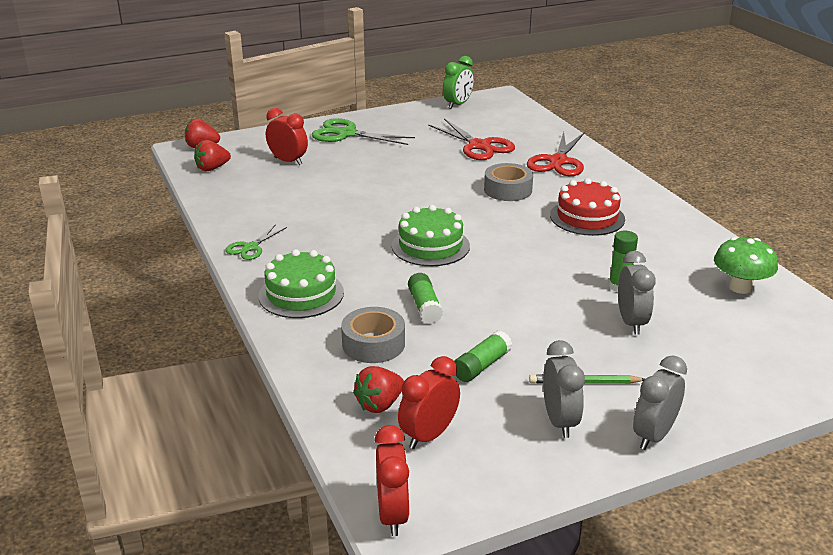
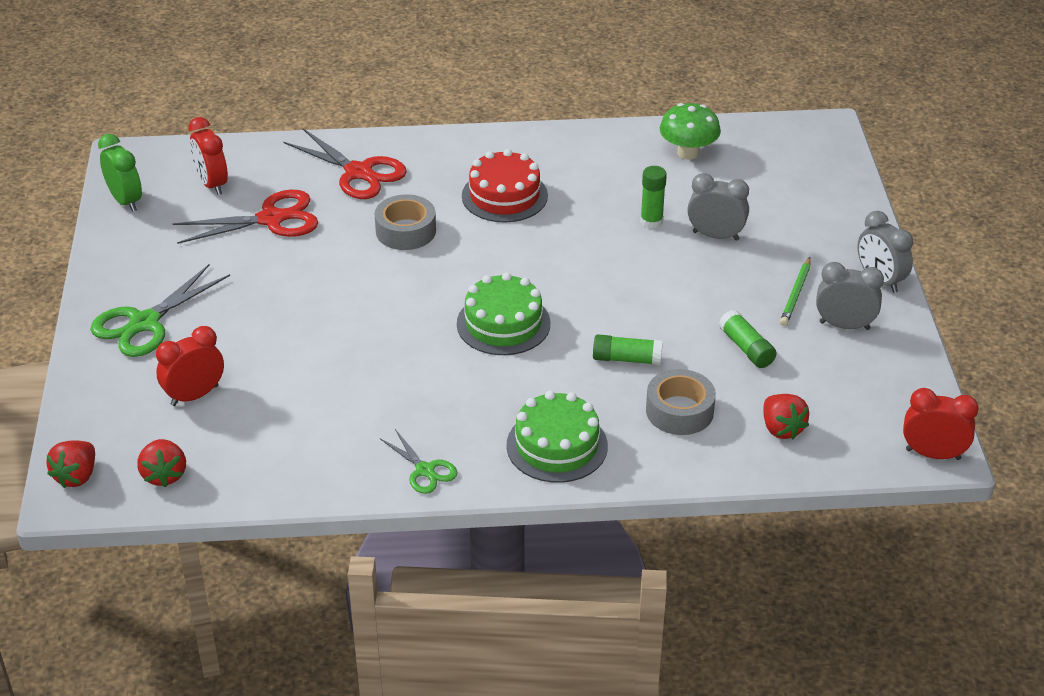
camera: 70 degrees left, 10 degrees up
red clock [398,356,460,449] -> red clock moved to [188,117,228,195]

